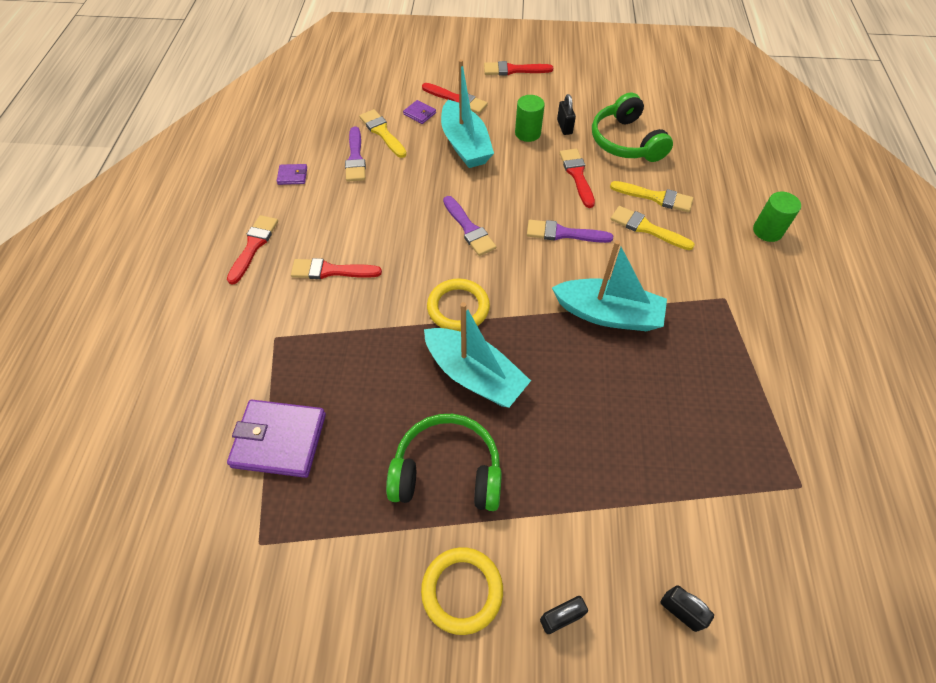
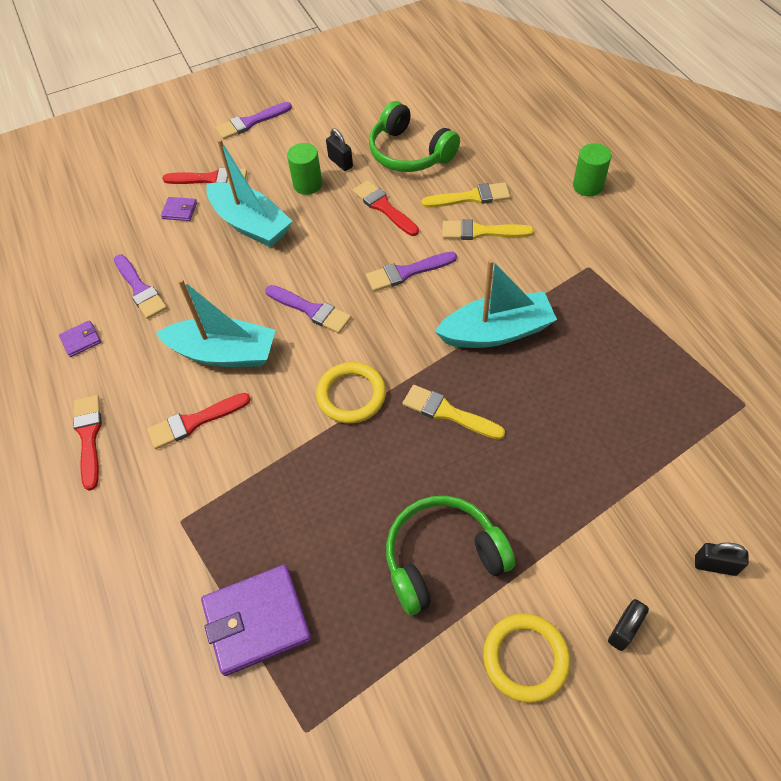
camera: 25 degrees left, 0 degrees up
yellow brush [359,109,407,158] -> yellow brush moved to [403,385,505,440]
turquoise boat [424,302,531,408] -> turquoise boat moved to [156,278,276,367]
red brush [484,61,553,76] -> purple brush [215,102,292,140]

